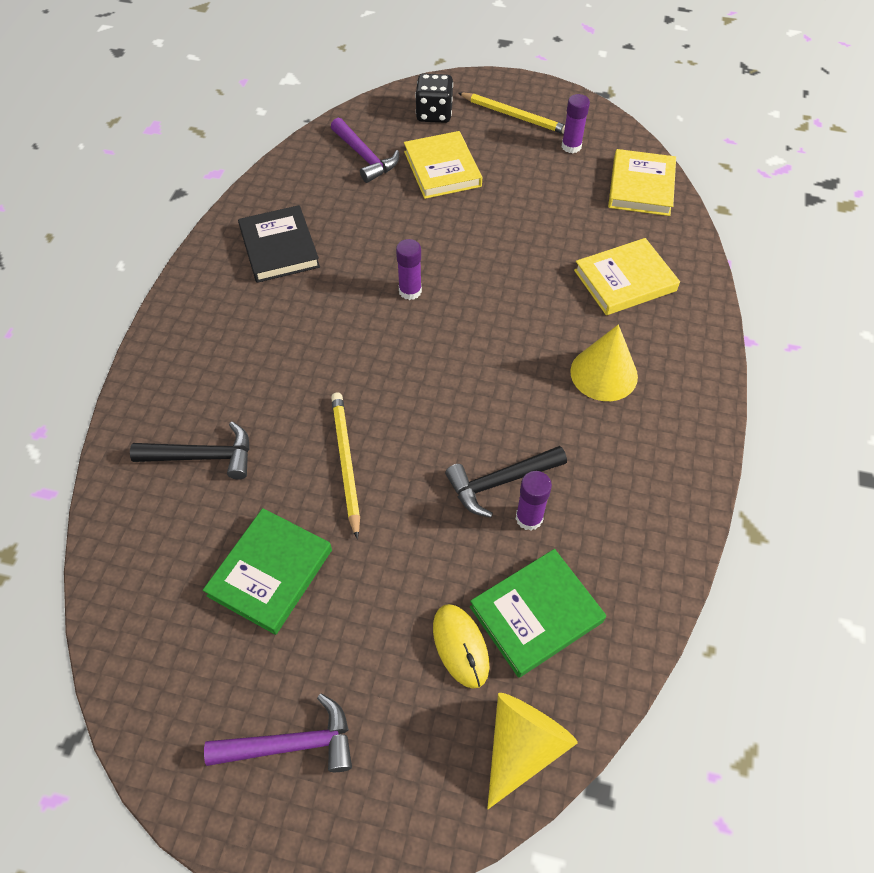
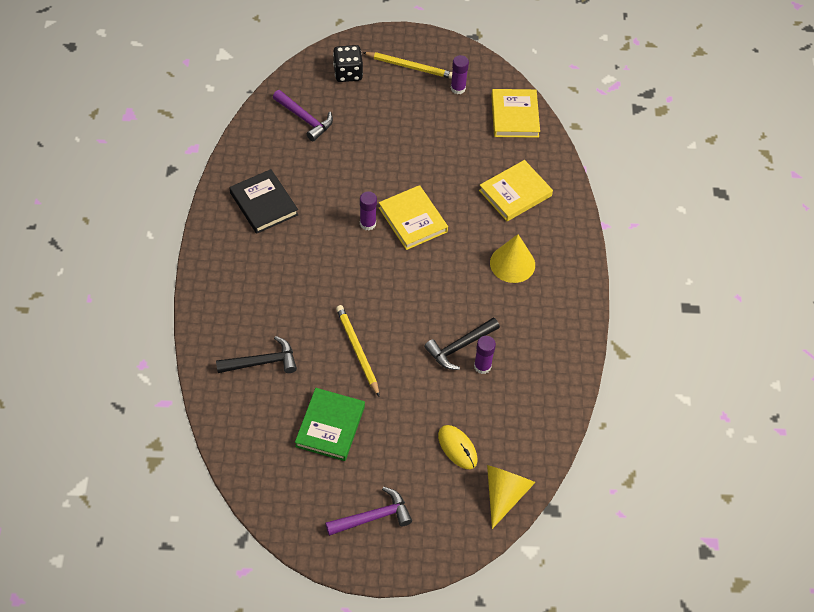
camera: 15 degrees left, 0 degrees up
yellow book [404,131,482,199] -> yellow book moved to [379,185,448,250]
green book [470,549,606,678] -> none

